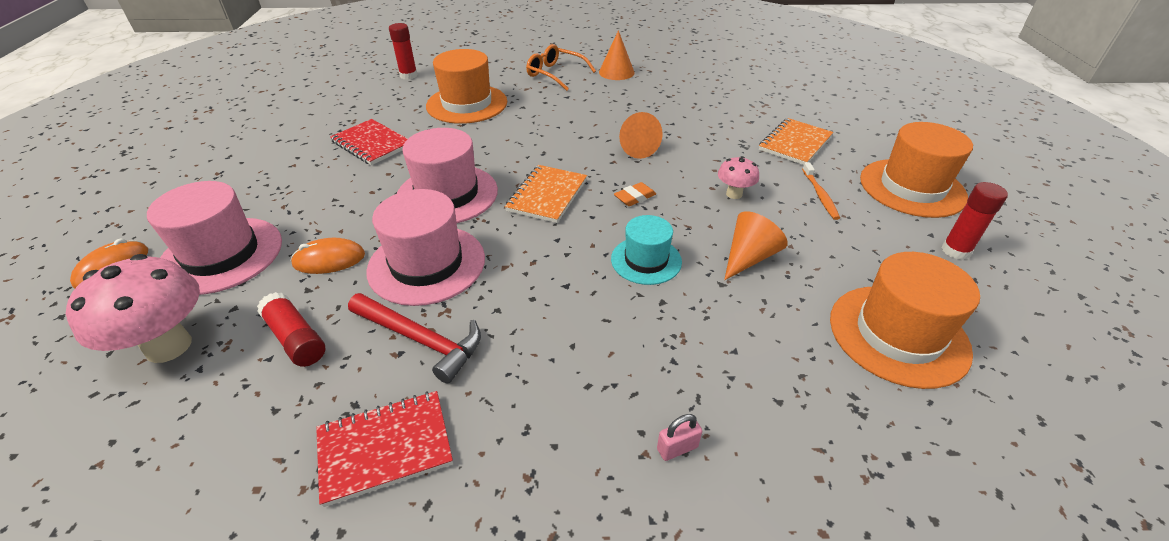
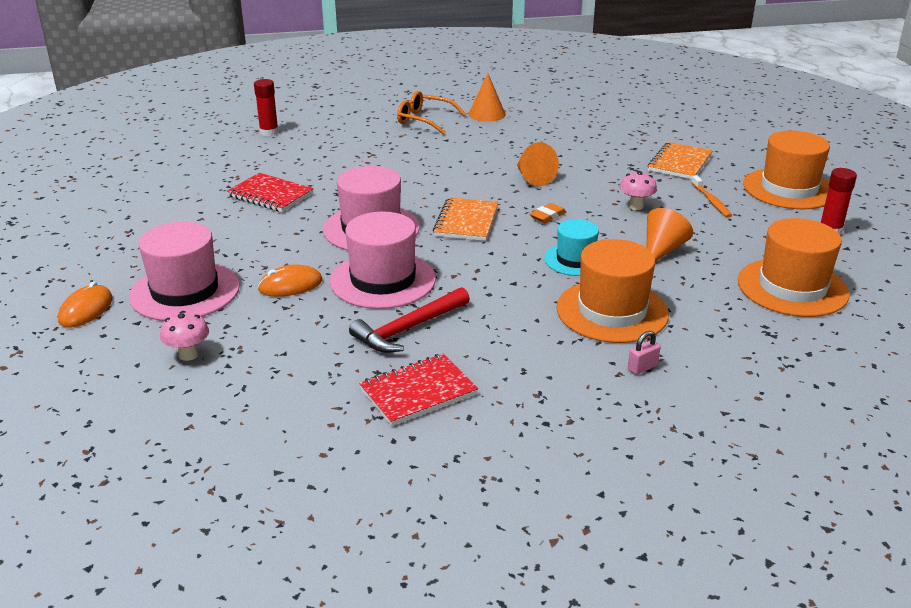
camera: 10 degrees left, 10 degrees down
pink mushroom [66,254,200,363] -> pink mushroom [160,311,209,361], size x0.52
red glue stick [257,292,325,367] -> none
red hammer [348,293,481,384] -> red hammer turned 120 degrees clockwise [349,287,470,353]
orange hat [426,49,507,124] -> orange hat moved to [556,239,669,343]

